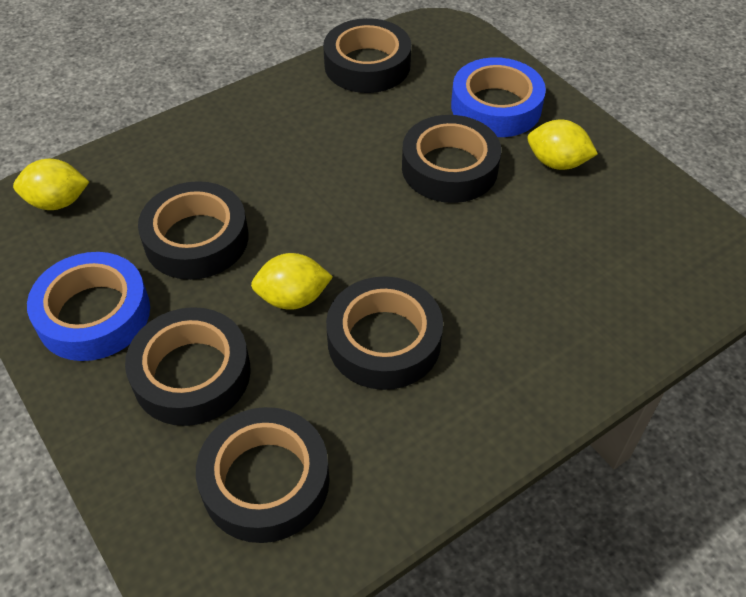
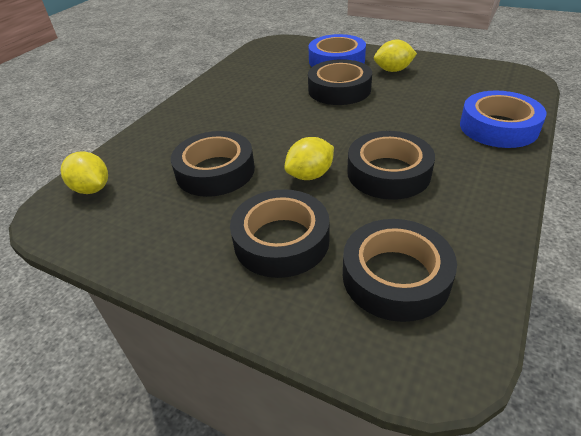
camera: 25 degrees left, 10 degrees down
yellow lemon [13,159,89,210] -> yellow lemon turned 75 degrees clockwise [61,151,108,194]
blue tape [27,252,150,361] -> blue tape moved to [460,91,547,148]
black tape [323,18,411,93] -> none

